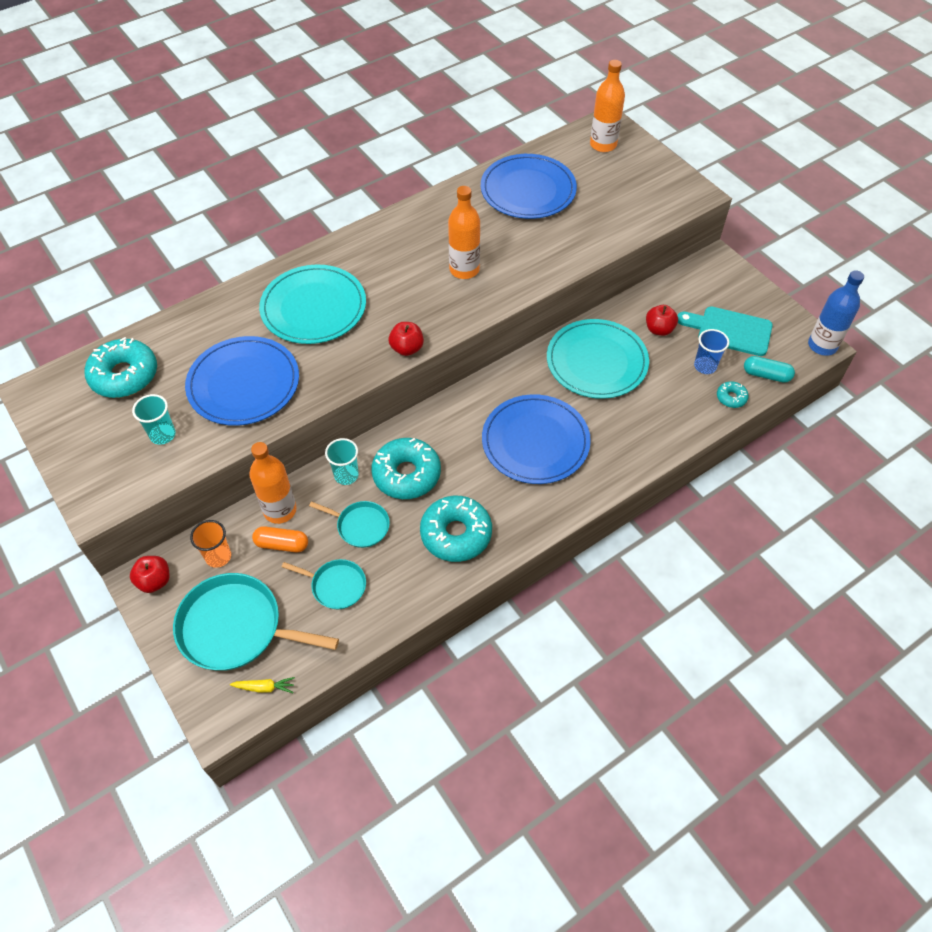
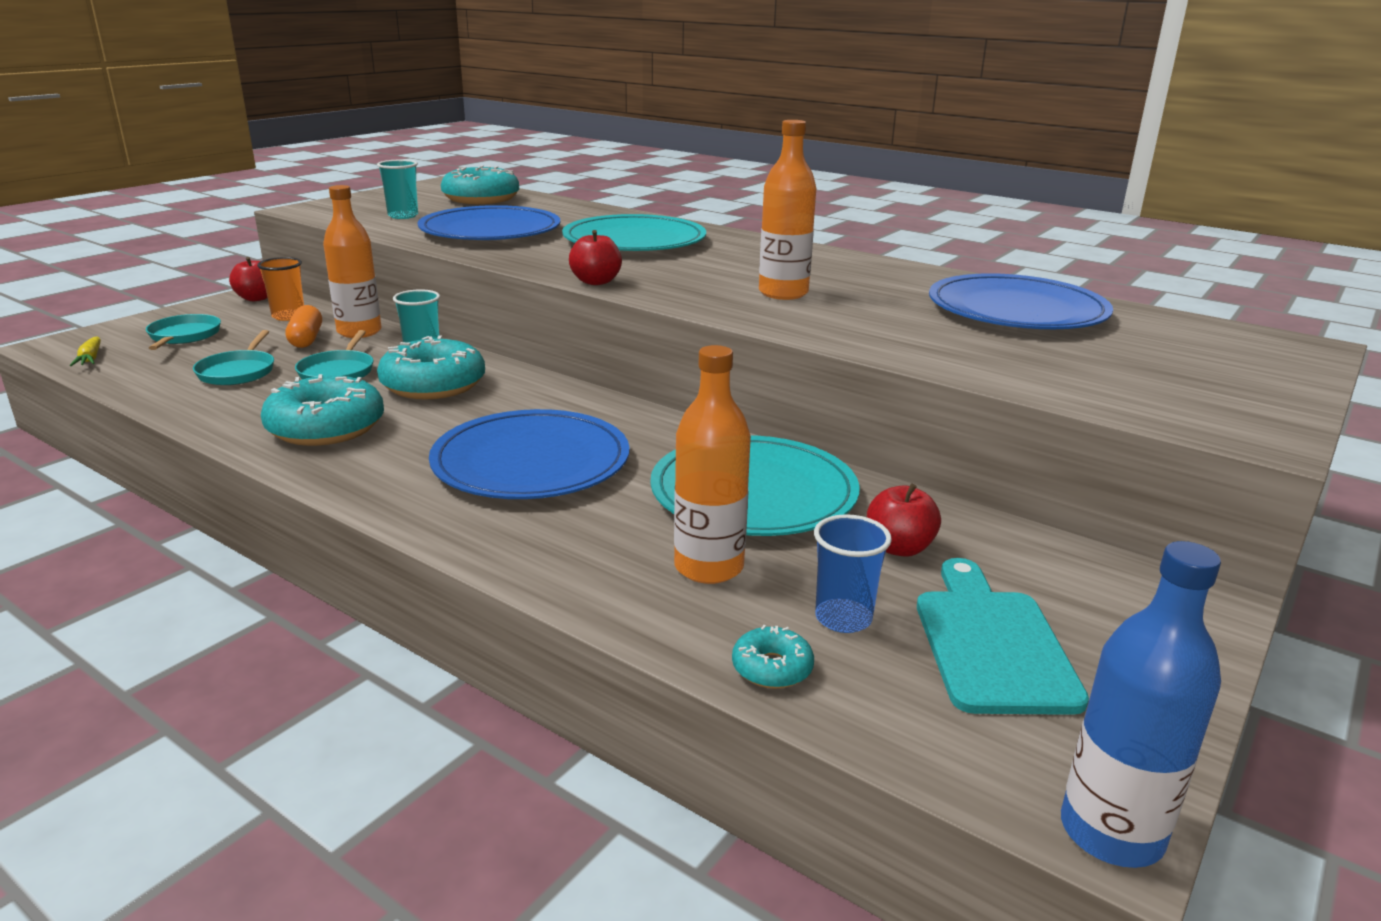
camera: 70 degrees right, 30 degrees down
turquoise pan [173,573,339,671] -> turquoise pan [146,314,221,350], size x0.54
orange bottle [590,60,625,152] -> orange bottle moved to [674,345,751,584]
turquoise capsule [744,356,795,383] -> none

